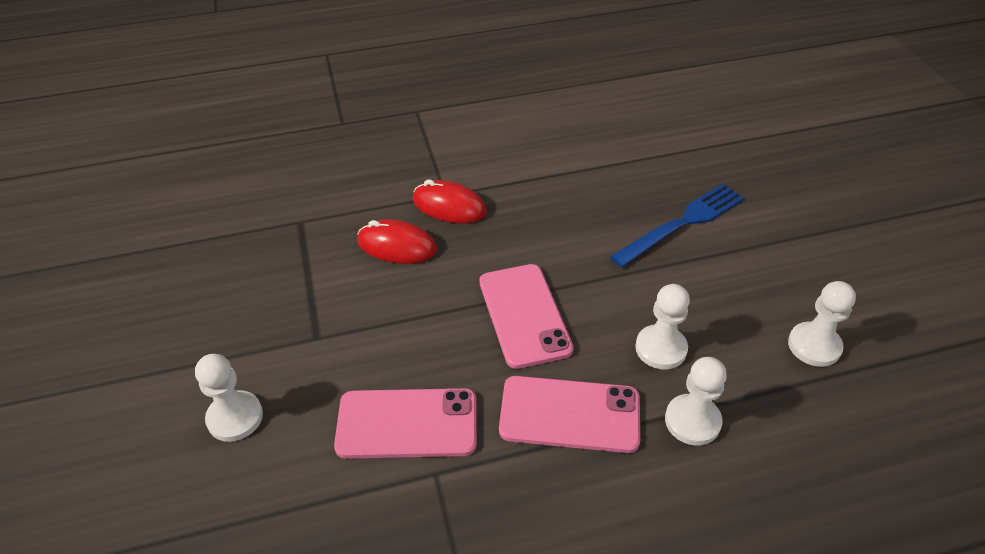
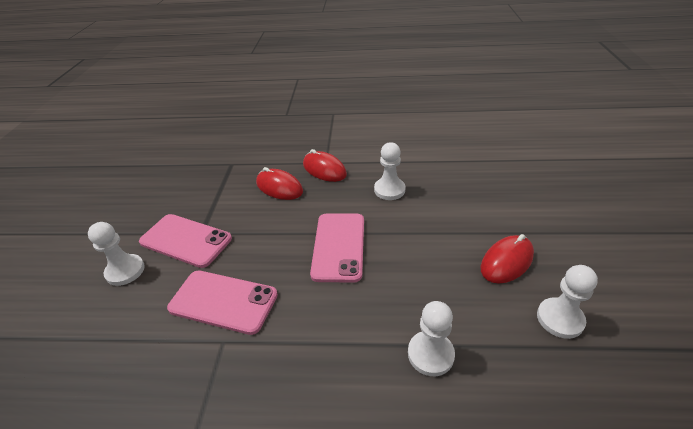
camera: 20 degrees right, 5 degrees down
pink phone [499,376,640,453] -> pink phone moved to [139,214,232,268]
blue fork [610,184,744,267] -> none
white pawn [635,284,690,369] -> white pawn moved to [374,142,405,200]
none -> red mouse [480,234,534,283]

